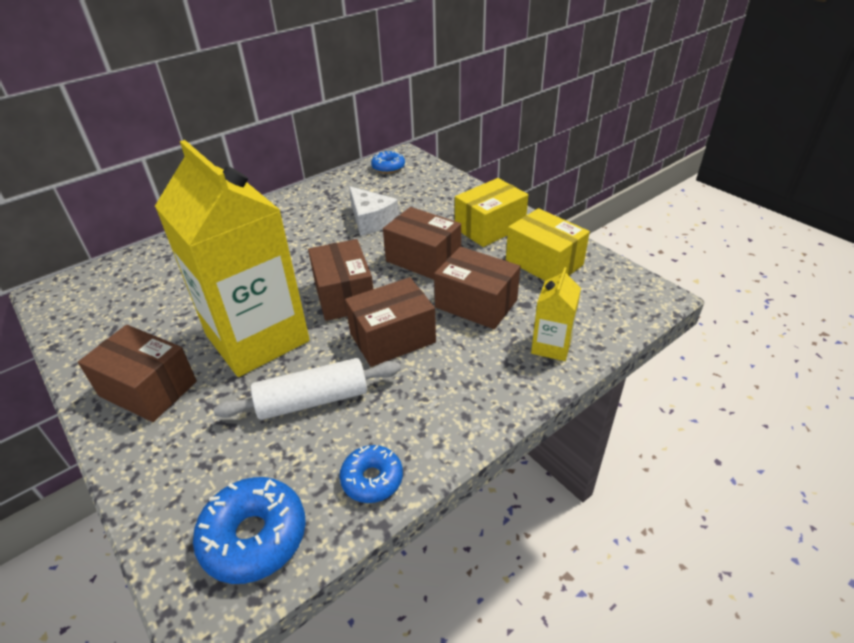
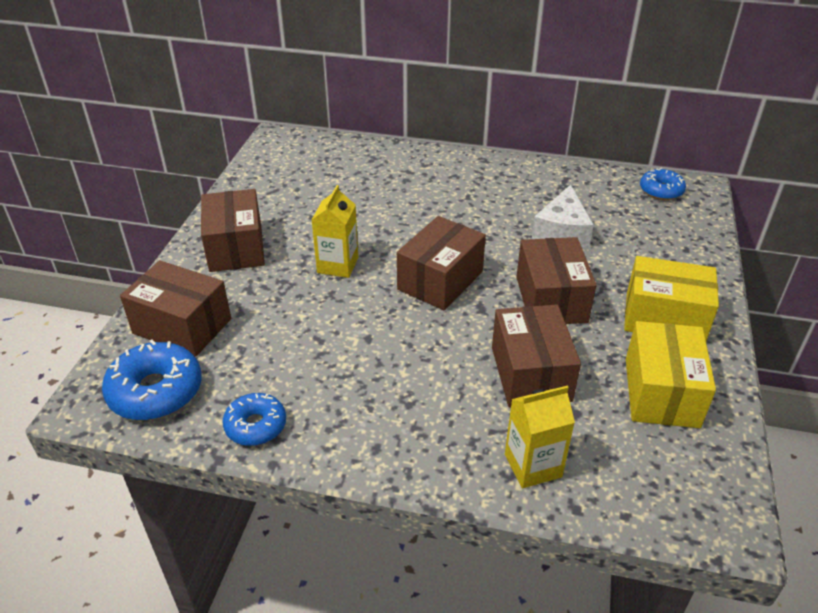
camera: 50 degrees right, 0 degrees up
yellow carton [155,140,310,377] -> yellow carton [312,185,358,278], size x0.43
white rolling pin [213,358,401,420] -> none
brown box [345,277,436,367] -> brown box moved to [120,260,231,357]

